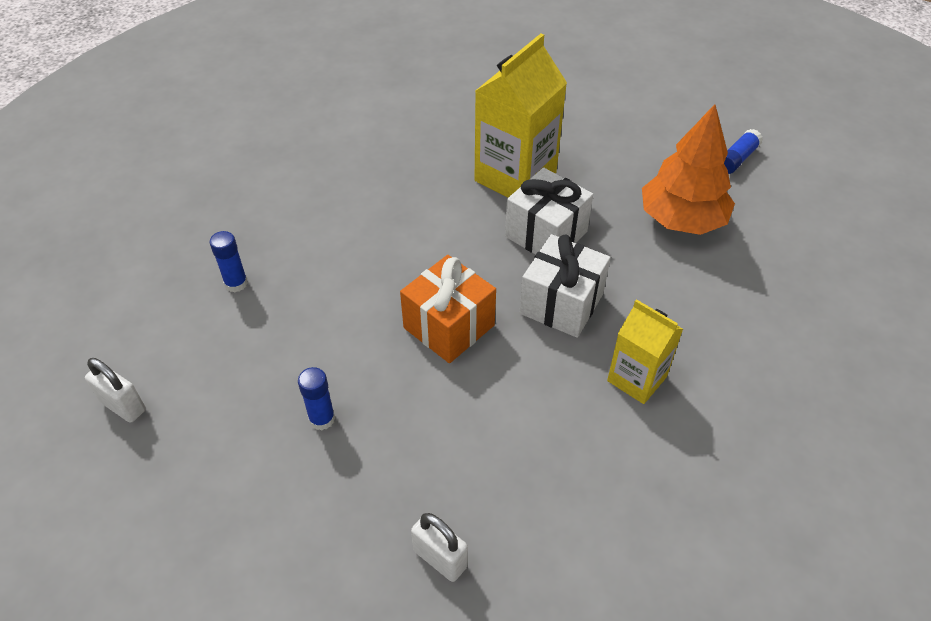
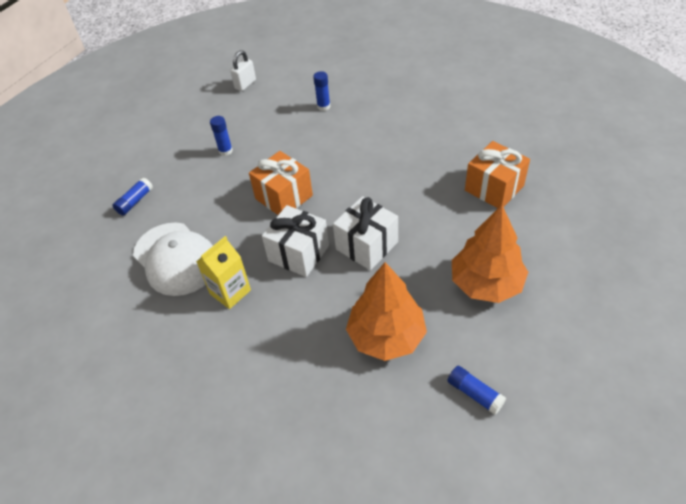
camera: 95 degrees right, 0 degrees up
white padlock [411,513,468,582] -> blue glue stick [113,177,153,215]
yellow carton [475,33,567,197] -> none
none -> white cap [133,223,213,296]
none -> orange tree [452,205,528,303]
none -> orange gift [465,141,530,208]

